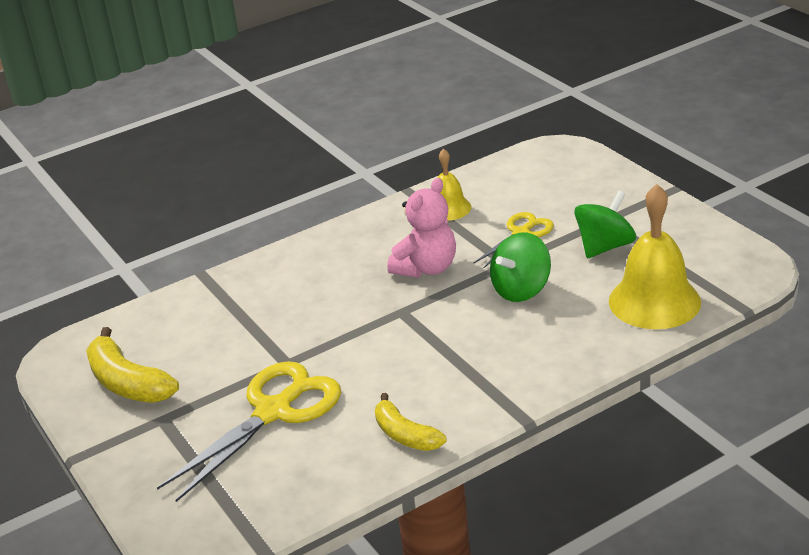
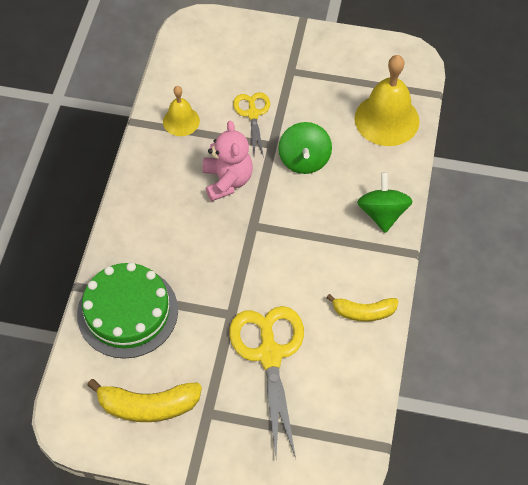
camera: 50 degrees left, 25 degrees up
green spinning top [574,191,636,258] -> green spinning top moved to [357,172,413,233]
none -> green cake [77,262,178,359]

